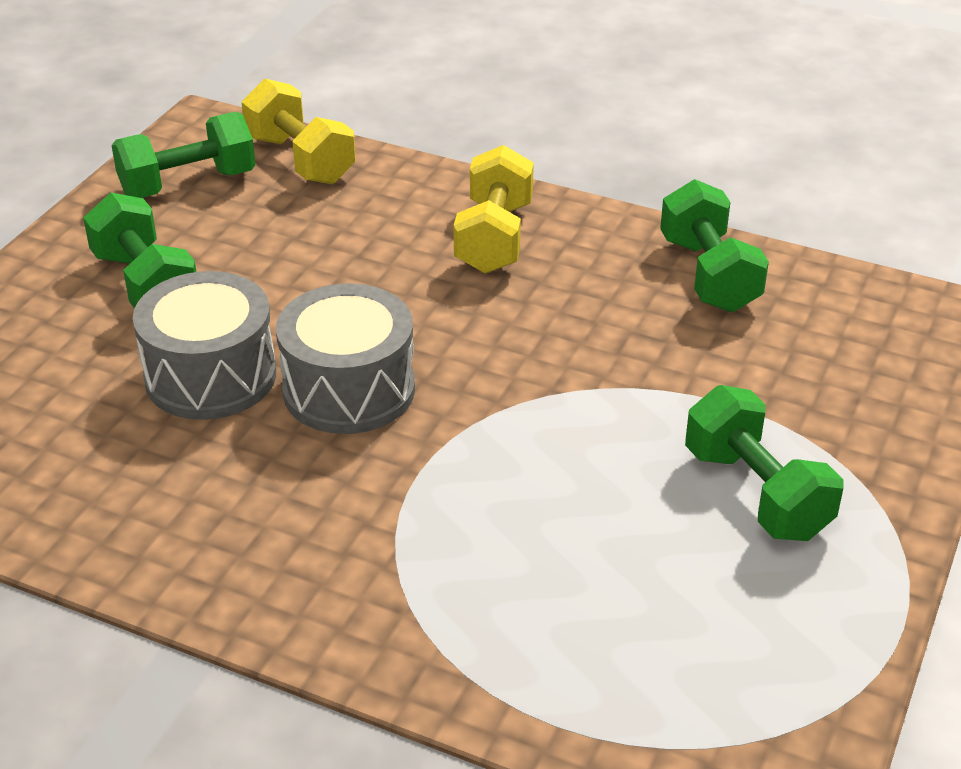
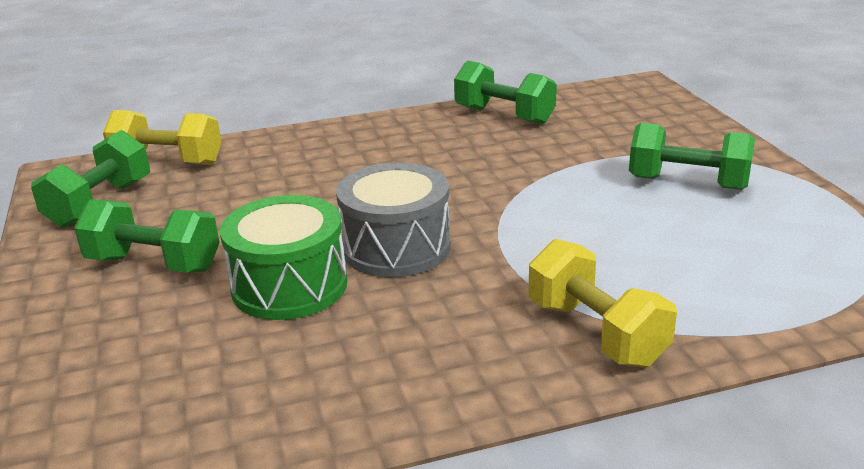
camera: 40 degrees left, 10 degrees down
grey drum [133,271,276,420] -> green drum [220,195,347,320]
yellow dumbbell [453,145,534,274] -> yellow dumbbell moved to [529,239,677,367]

